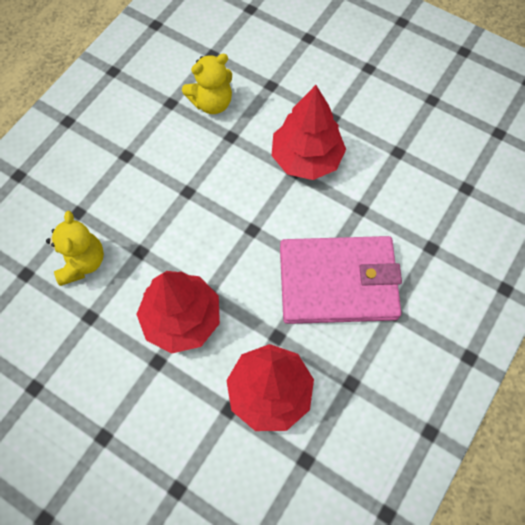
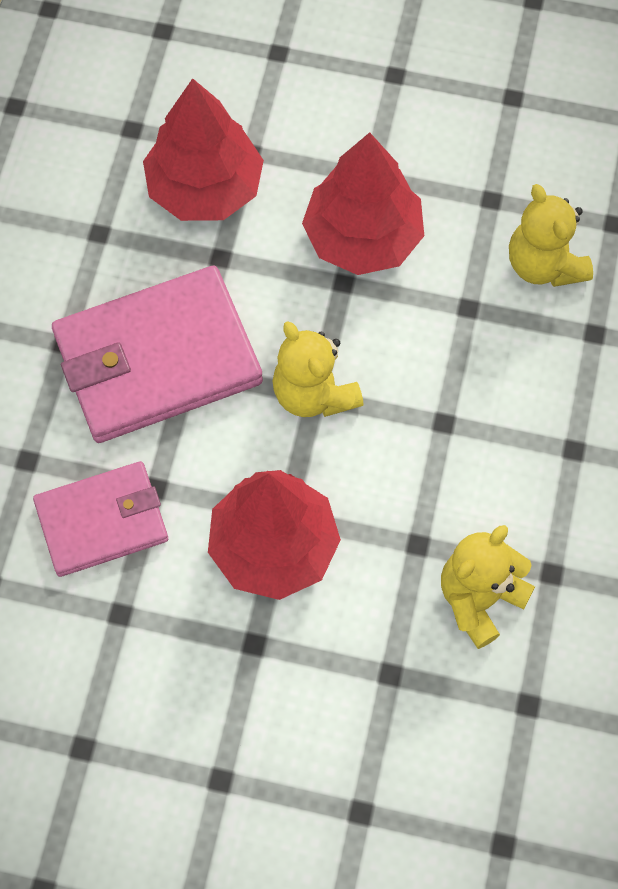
camera: 160 degrees right, 0 degrees up
none -> pink wallet [33,461,168,577]
none -> yellow teddy bear [273,321,364,417]

